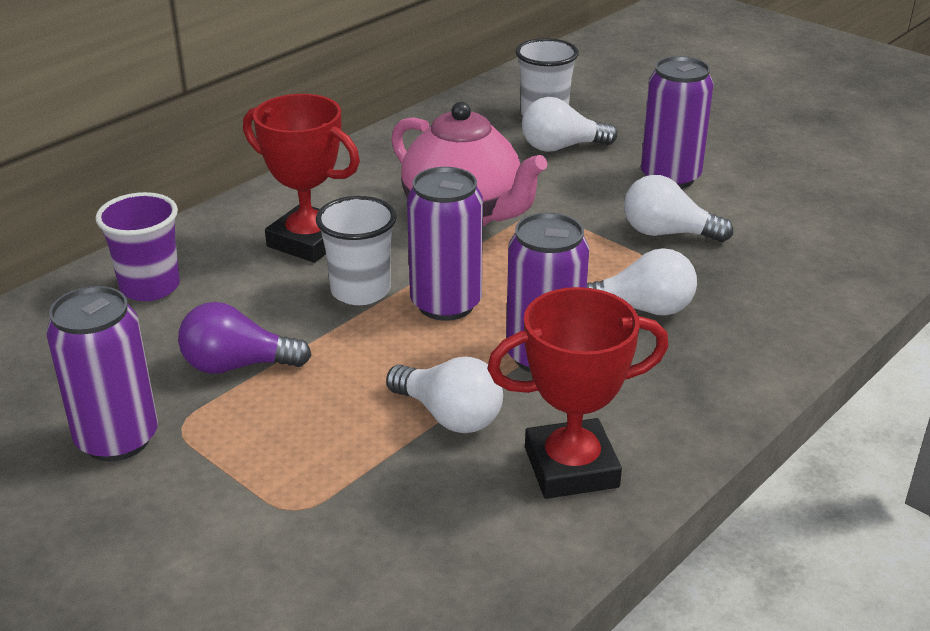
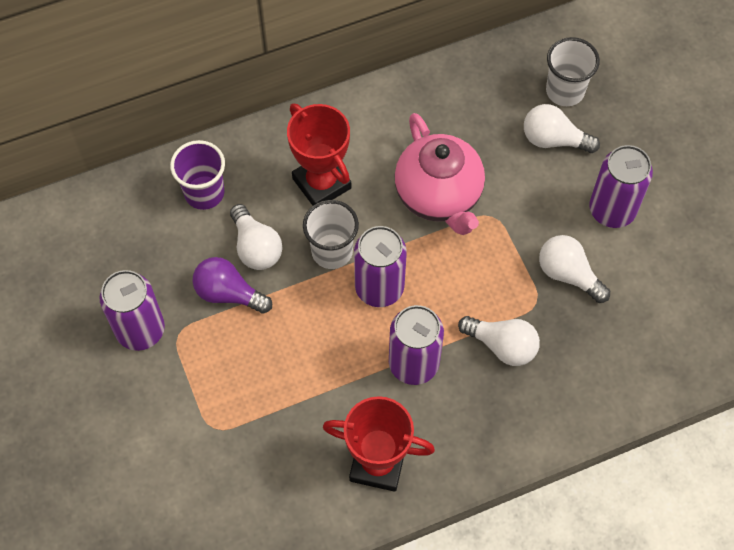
camera: 25 degrees right, 30 degrees up
white light bulb [386,357,503,433] -> white light bulb moved to [230,204,283,270]

